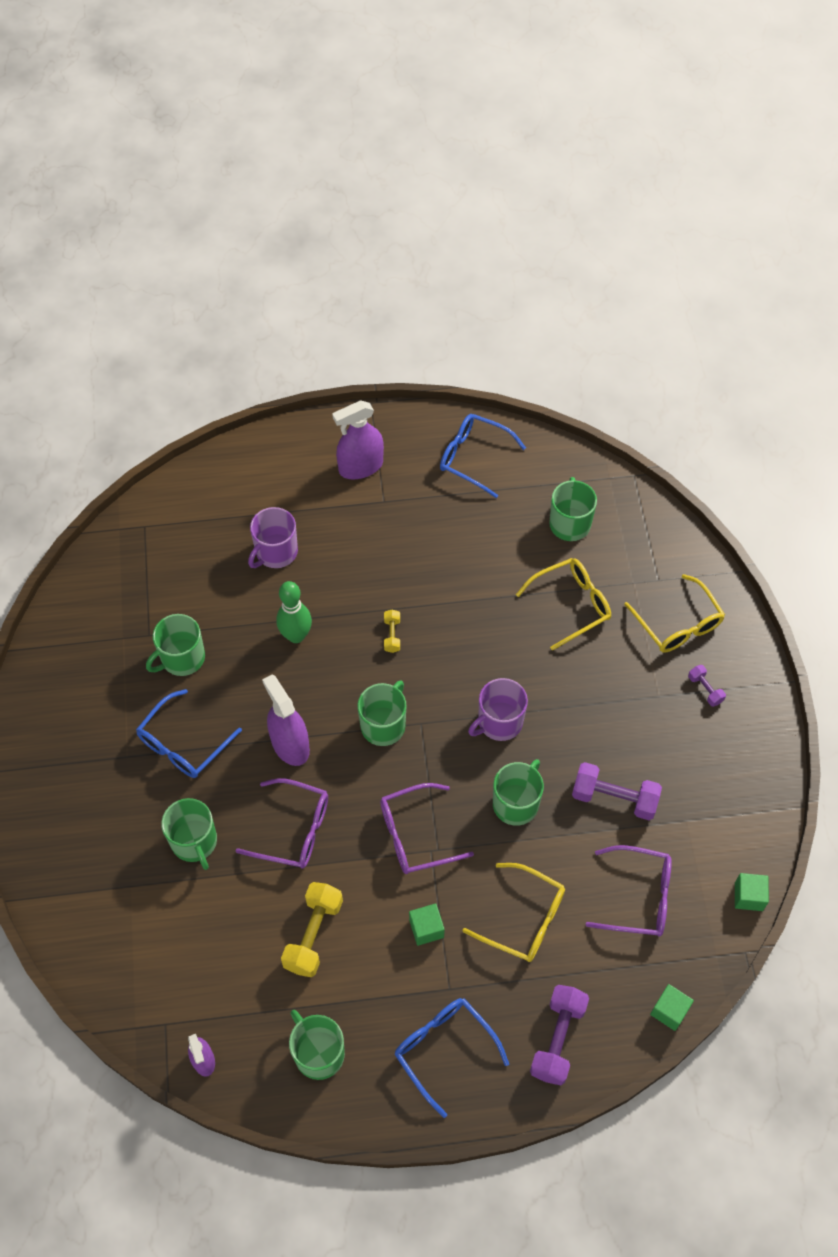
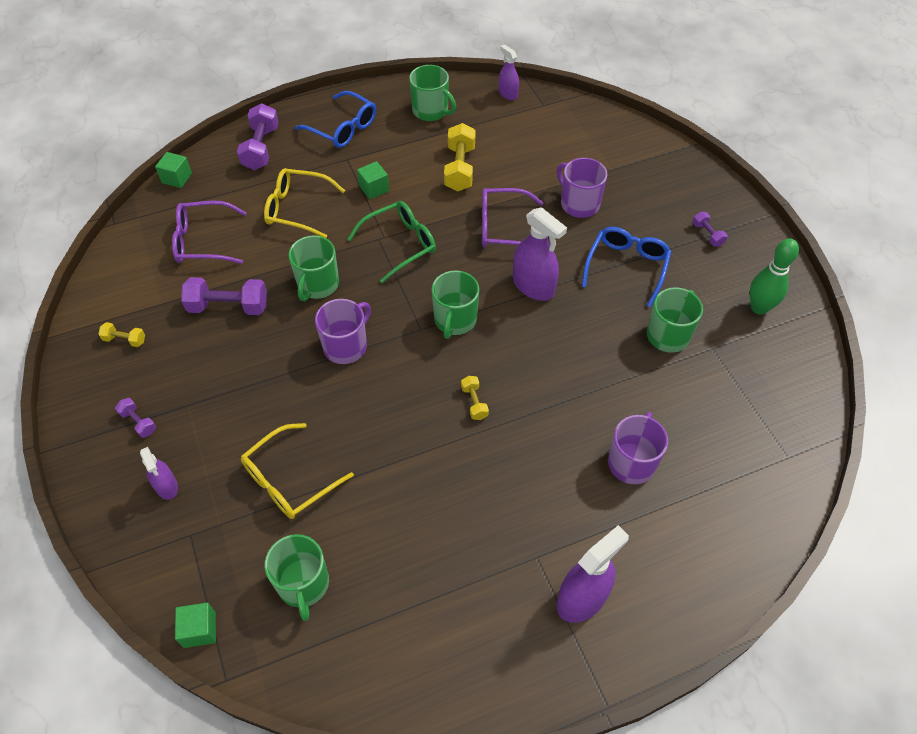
camera: 165 degrees right, 5 degrees down
green mug [161,798,217,870] -> purple mug [557,158,607,218]
green bowling pin [276,581,312,643] -> green bowling pin moved to [750,238,799,315]
purple glasses [380,783,474,874] -> green glasses [348,201,436,283]
blue glasses [440,414,526,498] -> none
yellow glasses [624,574,725,652] -> purple spray bottle [140,447,178,500]
green cube [735,873,769,911] -> green cube moved to [175,602,216,648]
none -> yellow dumbbell [98,322,145,347]
none -> purple dumbbell [693,211,728,247]

